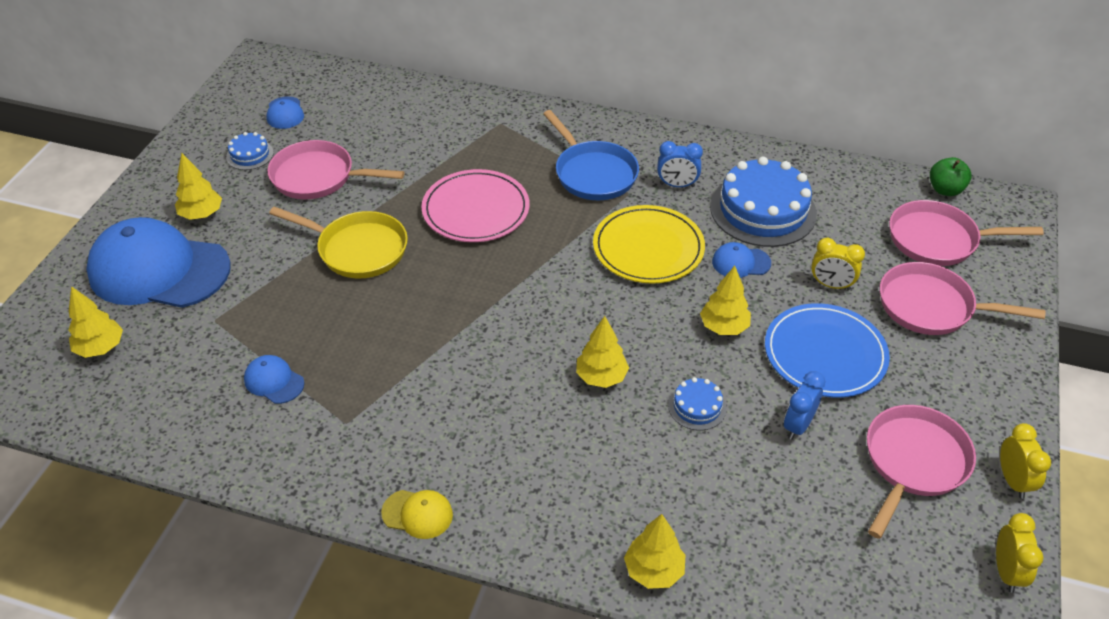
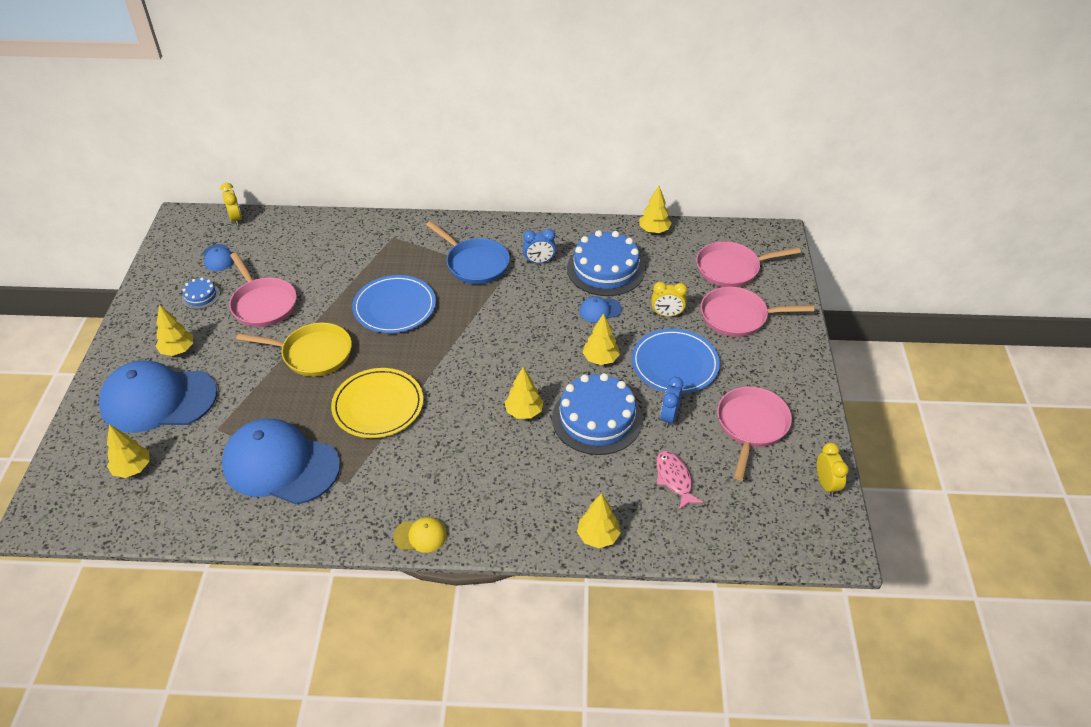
camera: 15 degrees left, 0 degrees up
blue cap [244,355,304,404] -> blue cap [222,419,340,505], size x2.41
pink pan [267,140,404,199] -> pink pan turned 120 degrees counterclockwise [229,252,297,327]
pink plate [421,169,530,242] -> blue plate [352,275,436,333]
yellow plate [593,205,705,284] -> yellow plate moved to [331,368,423,438]
blue cake [668,377,727,430] -> blue cake [552,373,643,455], size x2.15
green apple [930,157,972,196] -> none
yellow clock [1000,423,1051,499] -> yellow clock moved to [220,183,242,226]
none -> yellow tree [639,186,671,233]
none -> pink fish [656,451,704,510]

